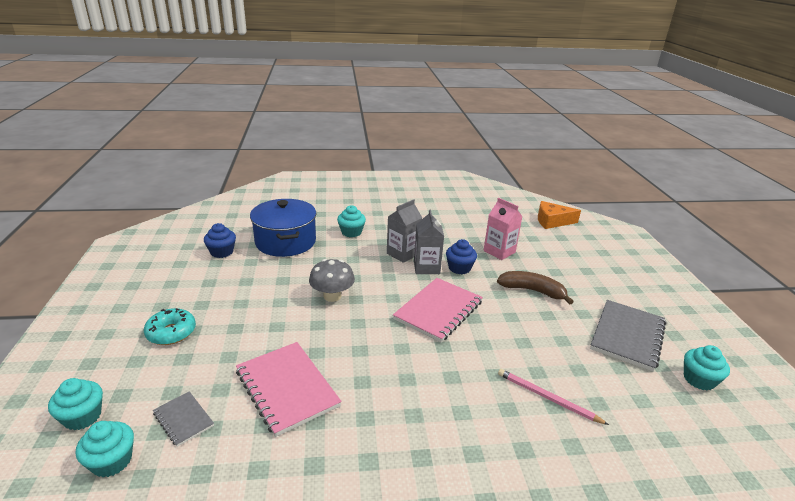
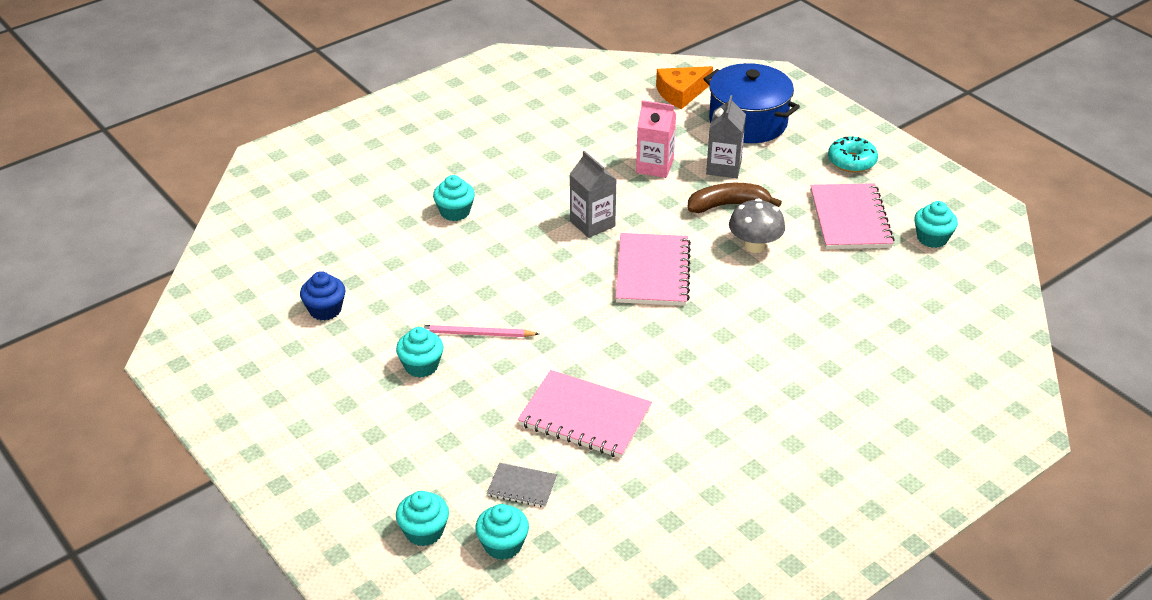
camera: 30 degrees left, 10 degrees up
turquoise donut [144,308,196,345] -> turquoise donut moved to [828,136,878,172]
blue pot [250,199,316,257] -> blue pot moved to [704,63,800,143]
grey mushroom [309,259,355,302] -> grey mushroom moved to [729,198,785,253]
grey carton [387,199,422,263] -> grey carton moved to [706,95,746,178]
blue cupcake [446,239,477,274] -> none
pink pencil [498,369,609,425] -> pink pencil moved to [418,325,539,337]
grey notebook [590,300,666,371] -> pink notebook [810,183,894,249]
none -> turquoise cupcake [396,327,444,378]

